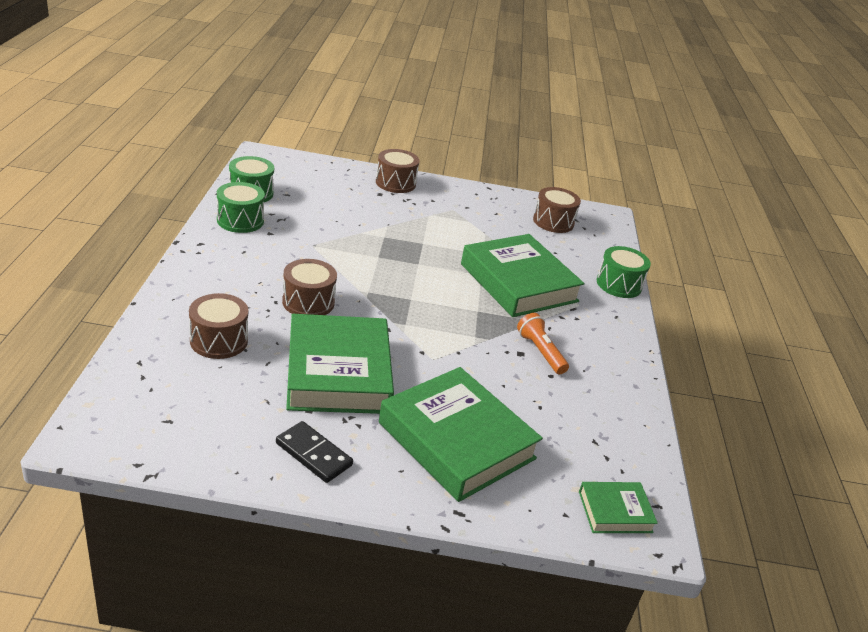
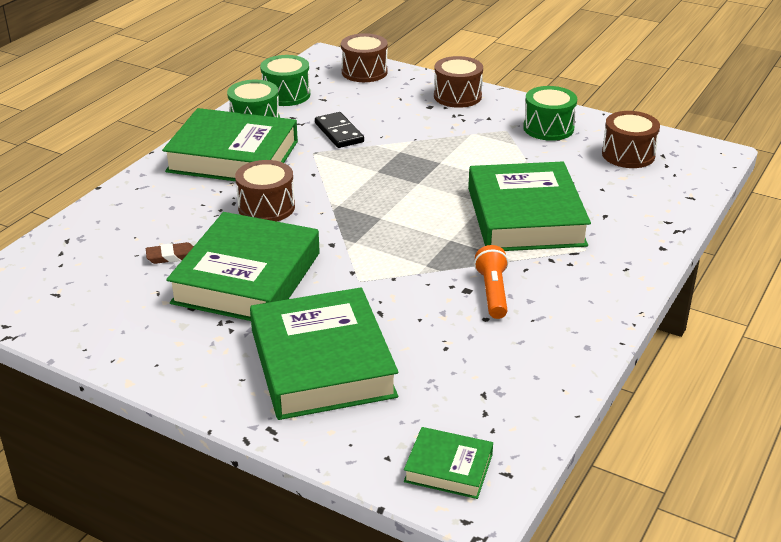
camera: 30 degrees right, 0 degrees up
brown drum [189,293,248,359] -> brown drum moved to [341,33,388,82]
black domino [276,421,353,483] -> black domino moved to [315,112,364,148]
green drum [597,246,651,298] -> green drum moved to [523,86,577,141]
none -> brown eraser [146,242,194,264]
none -> green book [162,108,298,181]

